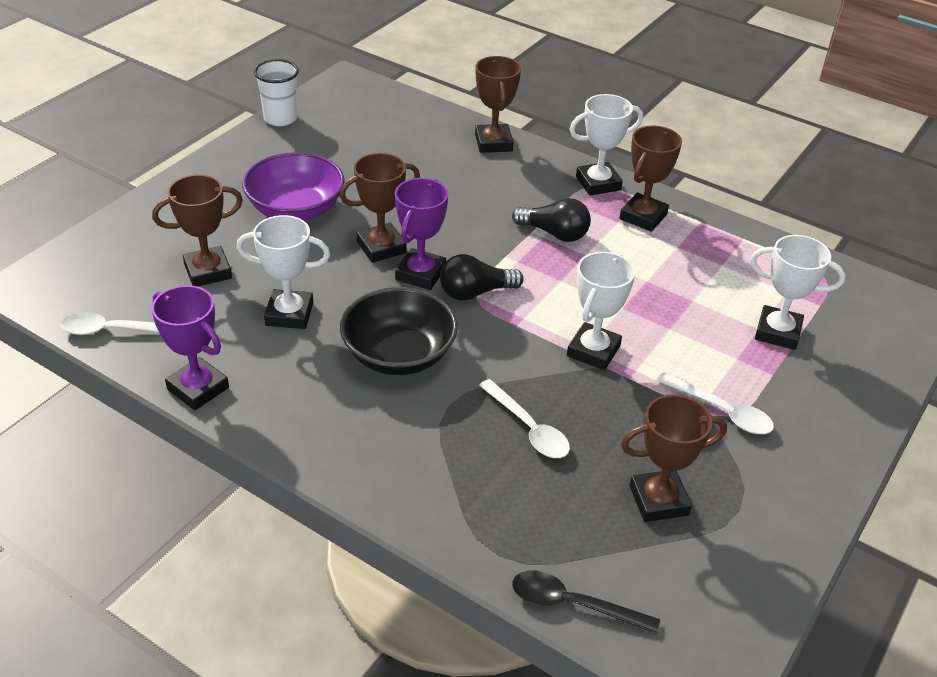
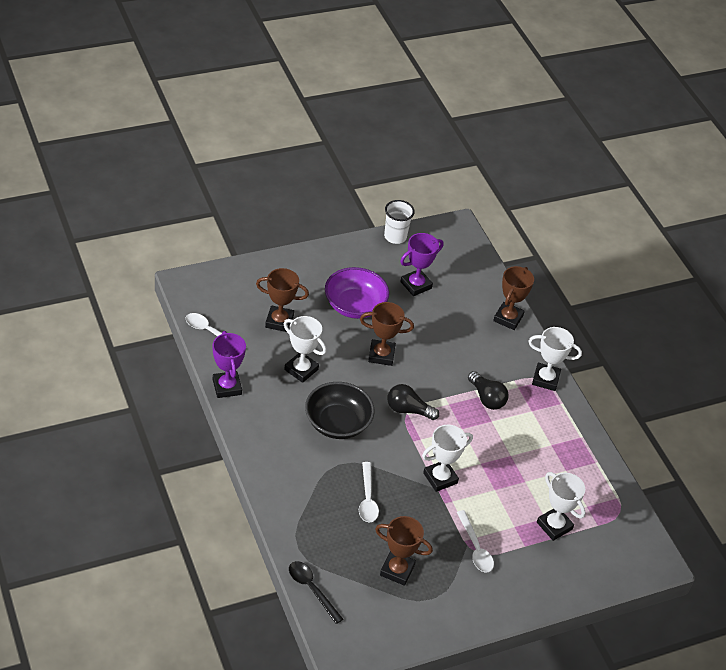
camera: 30 degrees right, 5 degrees up
purple trophy [395,178,448,290] -> purple trophy moved to [400,233,443,296]
brown trophy [620,126,682,232] -> none

